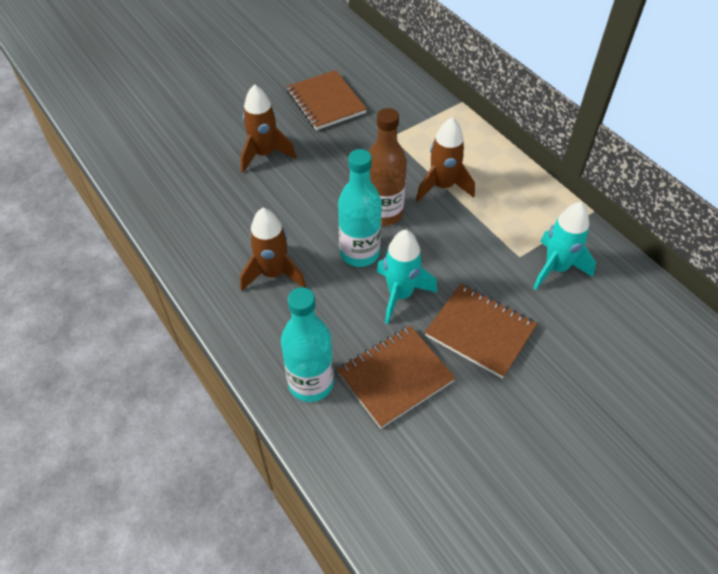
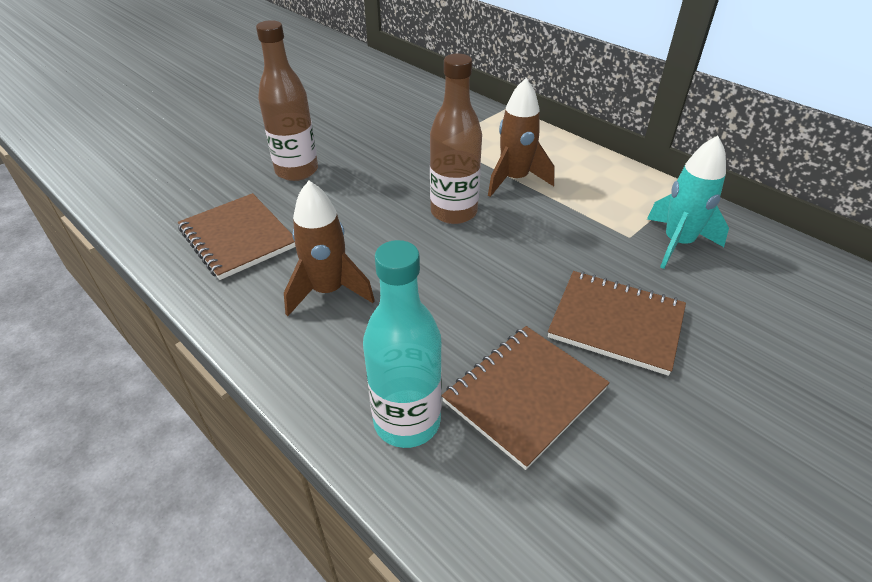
camera: 10 degrees left, 10 degrees down
brown rocket [240,84,296,173] -> brown bottle [256,20,318,181]
brown notebook [287,70,367,130] -> brown notebook moved to [178,193,296,280]
turquoise bottle [338,149,382,267] -> none
turquoise rocket [377,230,438,324] -> none

